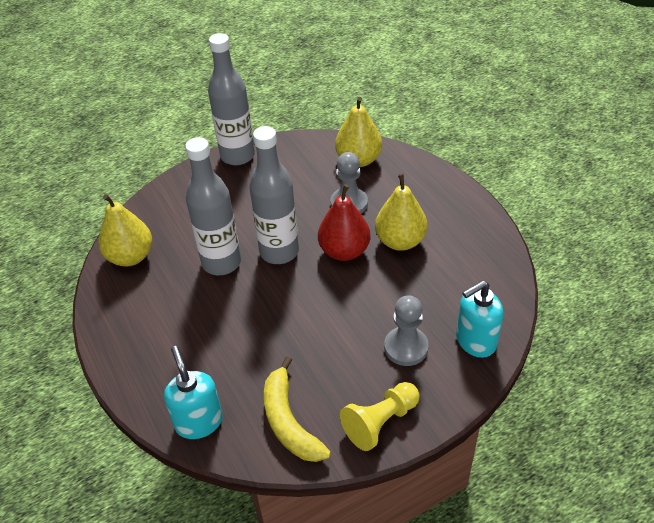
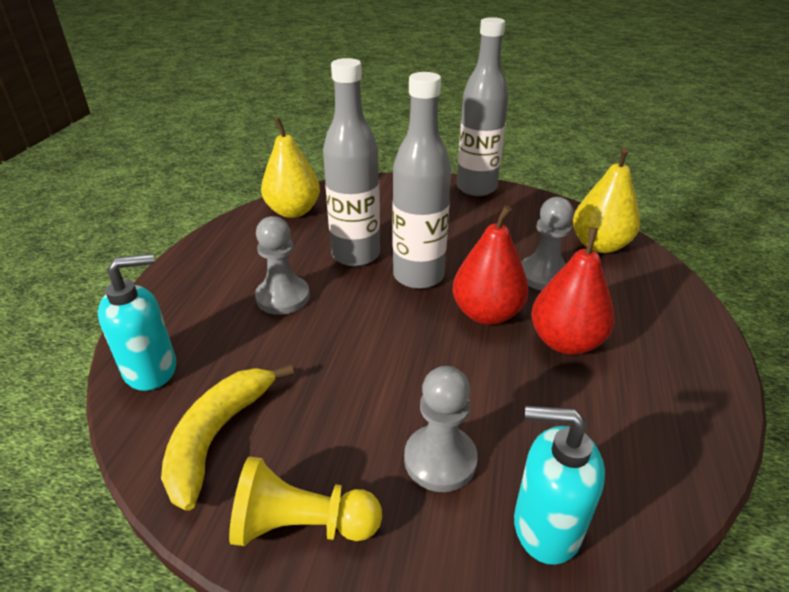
camera: 40 degrees right, 10 degrees down
turquoise soap dispenser [164,346,223,439] -> turquoise soap dispenser turned 45 degrees clockwise [98,254,176,391]
yellow pear [375,173,428,251] -> red pear [531,228,615,355]
none -> grey pawn [255,216,310,315]

